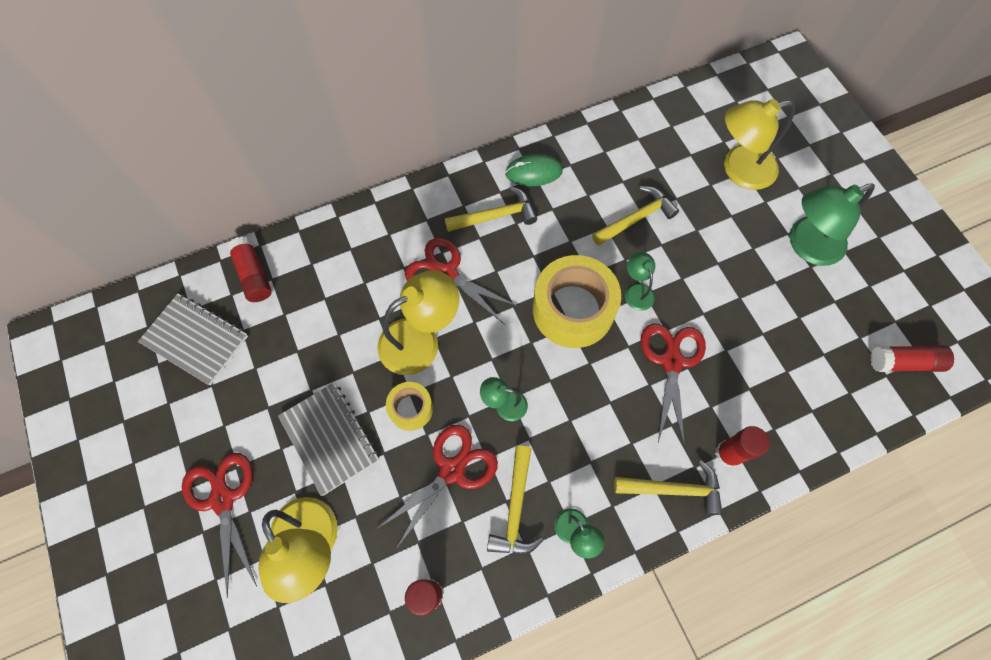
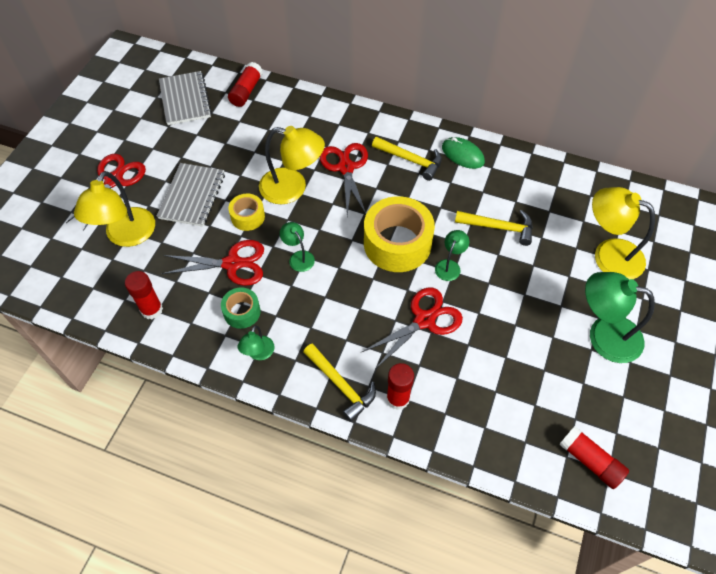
camera: 45 degrees right, 10 degrees down
yellow hammer [487,446,543,555] -> green tape [221,287,261,329]

